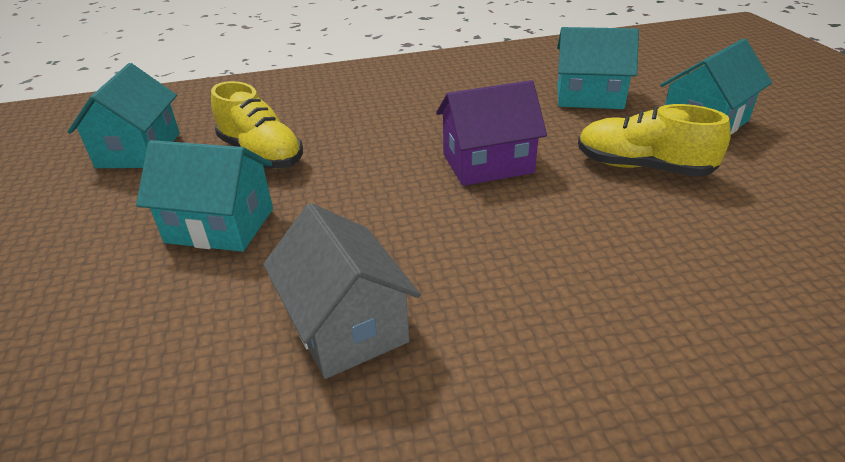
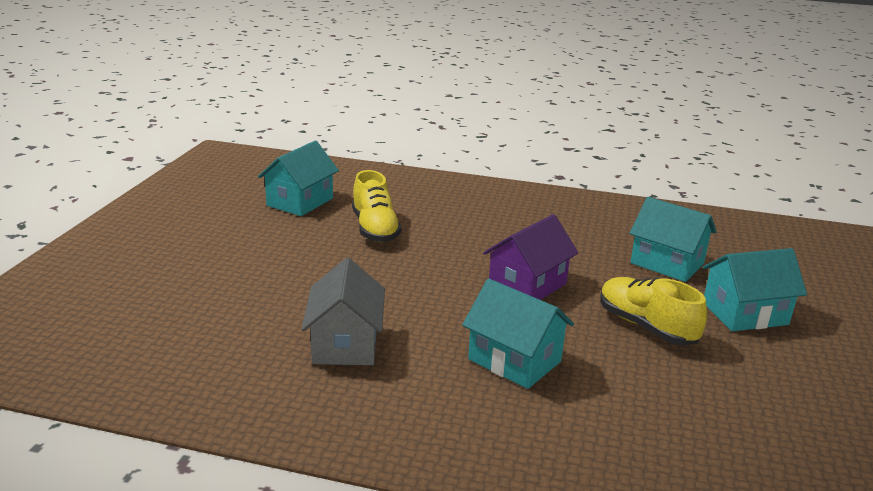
camera: 25 degrees right, 10 degrees down
turquoise house [136,140,273,252] -> turquoise house moved to [462,279,574,389]
purple house [436,80,547,186] -> purple house turned 60 degrees counterclockwise [483,214,578,300]

